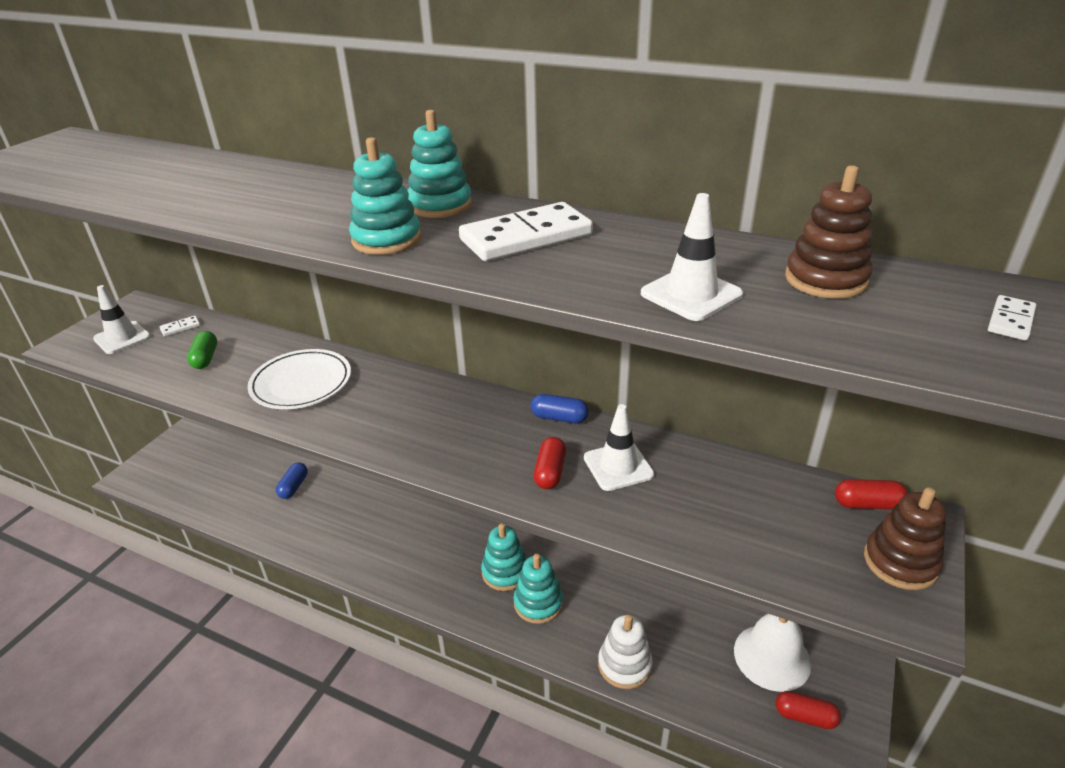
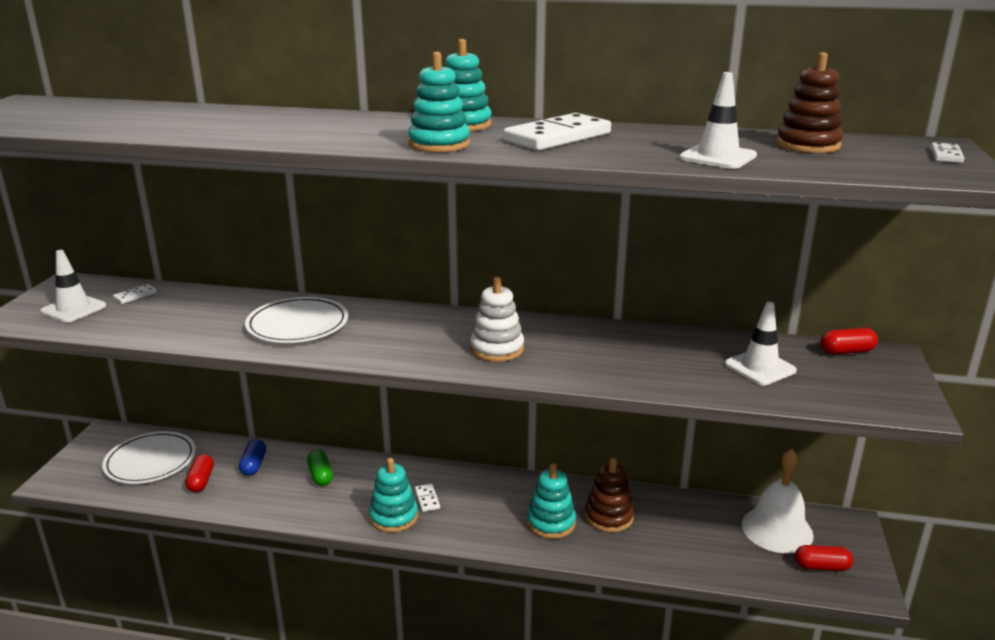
camera: 15 degrees left, 10 degrees down
green capsule [187,331,217,369] -> green capsule moved to [307,450,333,486]
turquoise stacking toy [481,524,527,591] -> turquoise stacking toy moved to [369,458,418,533]
blue capsule [531,394,589,423] -> none
red capsule [533,437,566,489] -> red capsule moved to [185,454,214,492]
white traffic cone [584,404,654,491] -> white traffic cone moved to [725,302,797,385]
white stacking toy [598,615,653,689] -> white stacking toy moved to [470,277,524,362]
brown stacking toy [864,487,946,590] -> brown stacking toy moved to [585,458,634,532]
none -> white plate [102,431,196,484]
none -> white domino [415,484,440,512]

